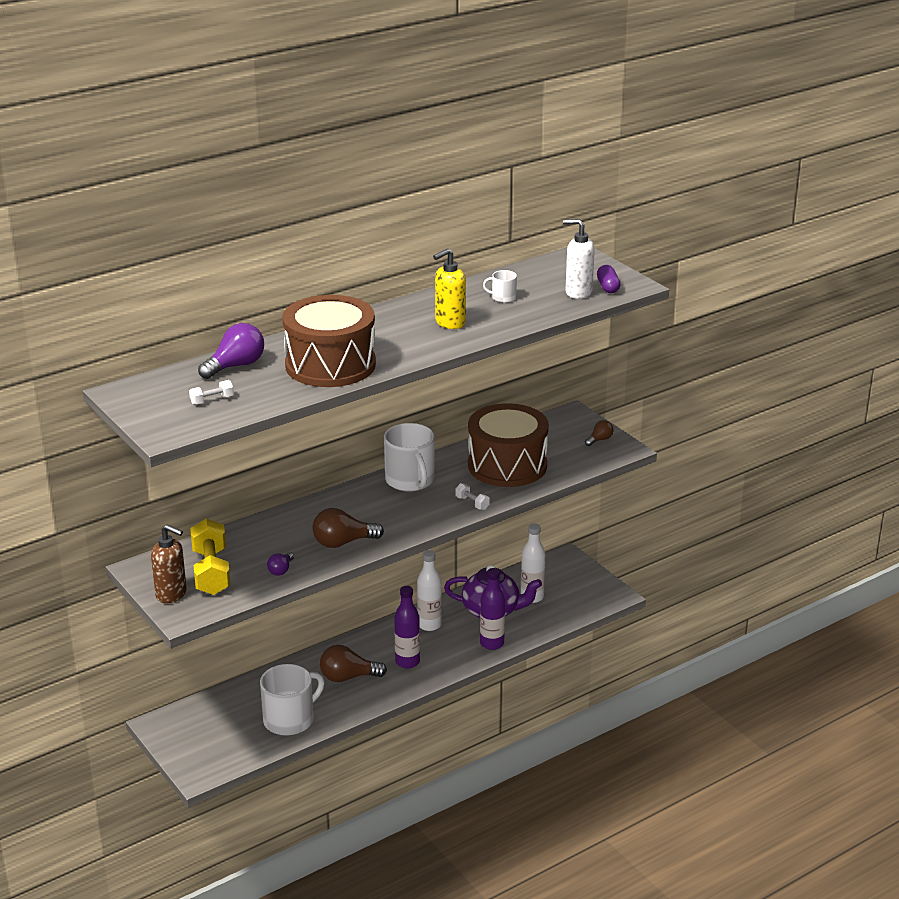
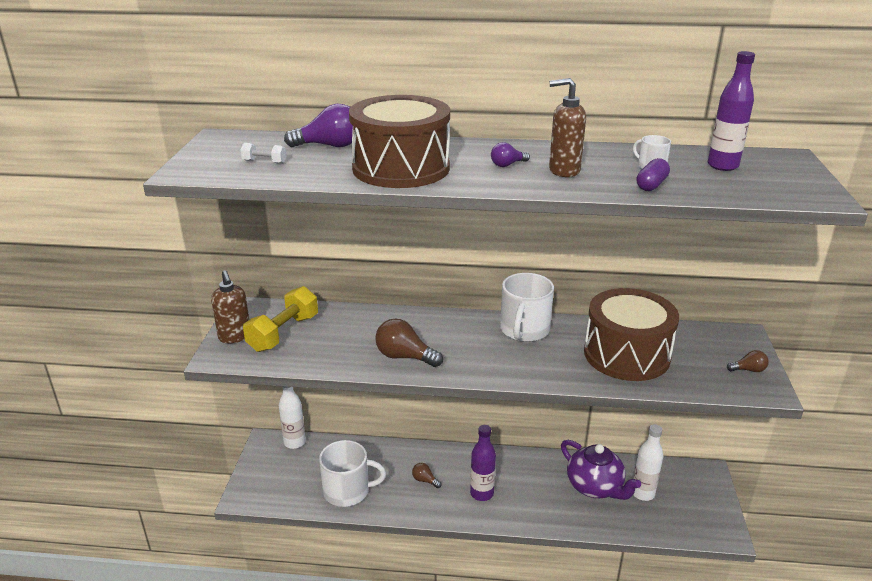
camera: 40 degrees right, 0 degrees up
purple light bulb [267,552,294,576] -> purple light bulb moved to [491,142,530,167]
brown light bulb [320,645,387,682] -> brown light bulb [412,463,441,488], size x0.54
white bottle [417,550,442,631] -> white bottle moved to [279,386,306,449]
yellow soap dispenser [433,248,466,329] -> brown soap dispenser [549,78,586,177]
white dumbbell [455,483,490,510] -> none
purple bottle [480,568,505,650] -> purple bottle moved to [708,51,755,171]
white soap dispenser [563,219,595,299] -> none
purple capsule [597,265,621,293] -> purple capsule moved to [637,158,670,191]

